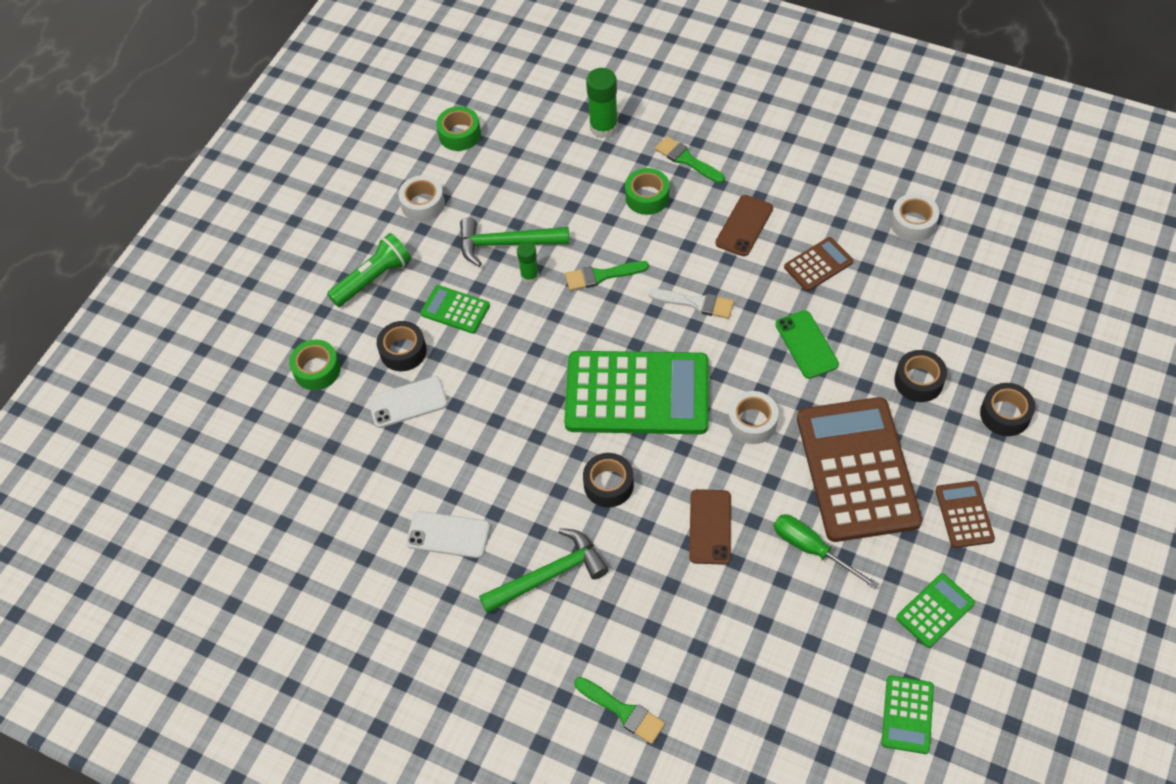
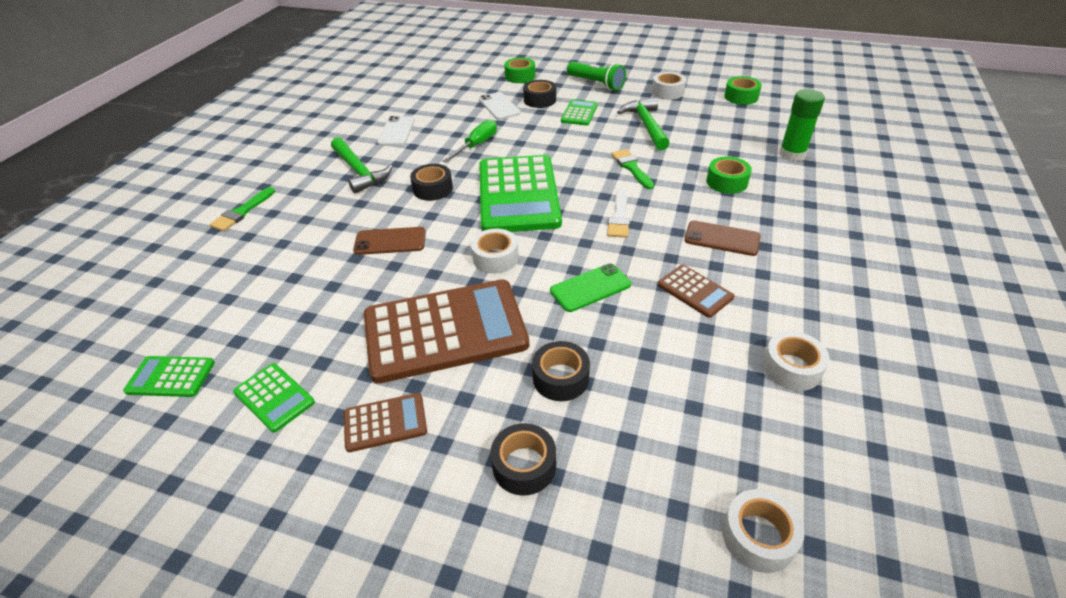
camera: 80 degrees right, 15 degrees down
green glue stick [517,242,539,284] -> none
green brush [655,136,725,183] -> none
green screwdriver [774,514,879,589] -> green screwdriver moved to [442,120,497,163]
none -> white tape [722,489,805,573]

